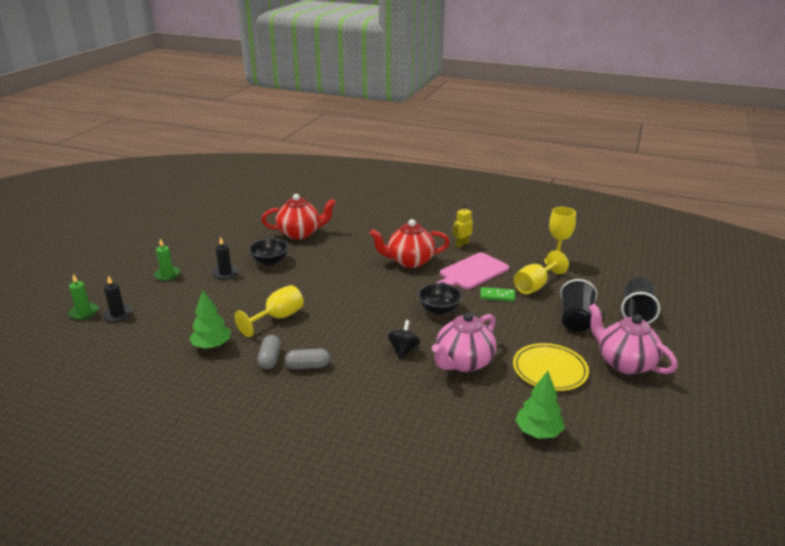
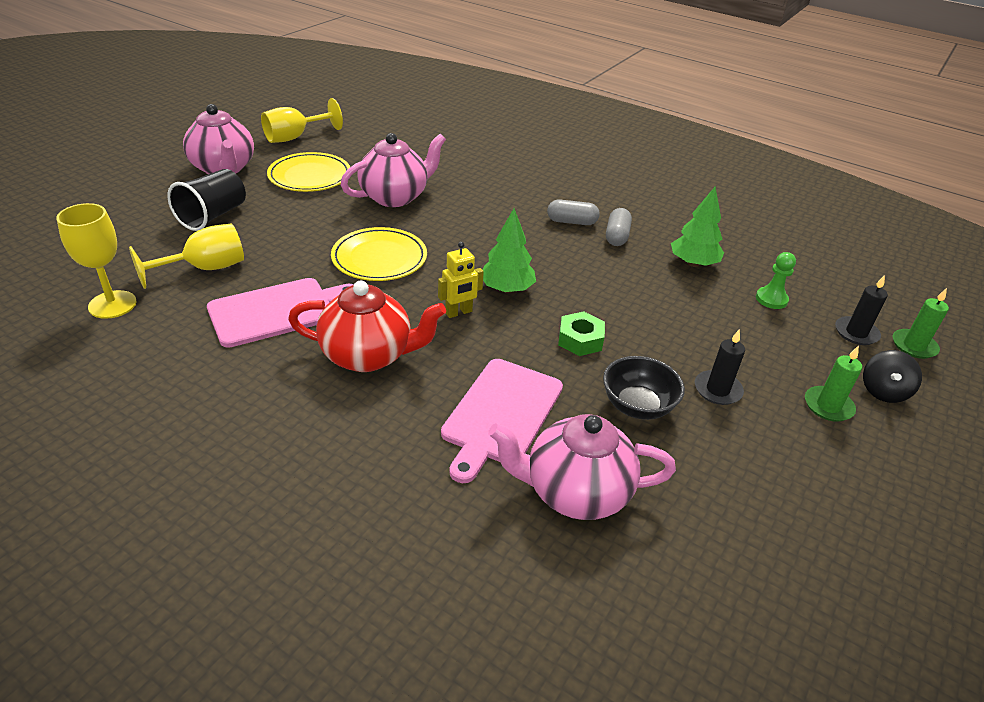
camera: 170 degrees left, 10 degrees up
yellow goblet [234,285,304,337] -> yellow goblet moved to [261,98,343,143]
red teapot [261,194,336,239] -> pink teapot [488,414,676,520]
black spinning top [388,320,420,359] -> black spinning top moved to [863,350,922,403]
black bowl [418,283,462,315] -> yellow plate [331,227,427,281]
yellow robot [452,204,473,248] -> yellow robot moved to [438,242,484,318]
green domino [480,287,516,302] -> none
green tree [515,371,565,439] -> green tree moved to [482,208,536,293]
black cup [621,278,660,323] -> none
none -> pink cutting board [441,359,563,483]
none -> green nut [558,311,605,356]
none -> green pawn [756,252,796,309]

